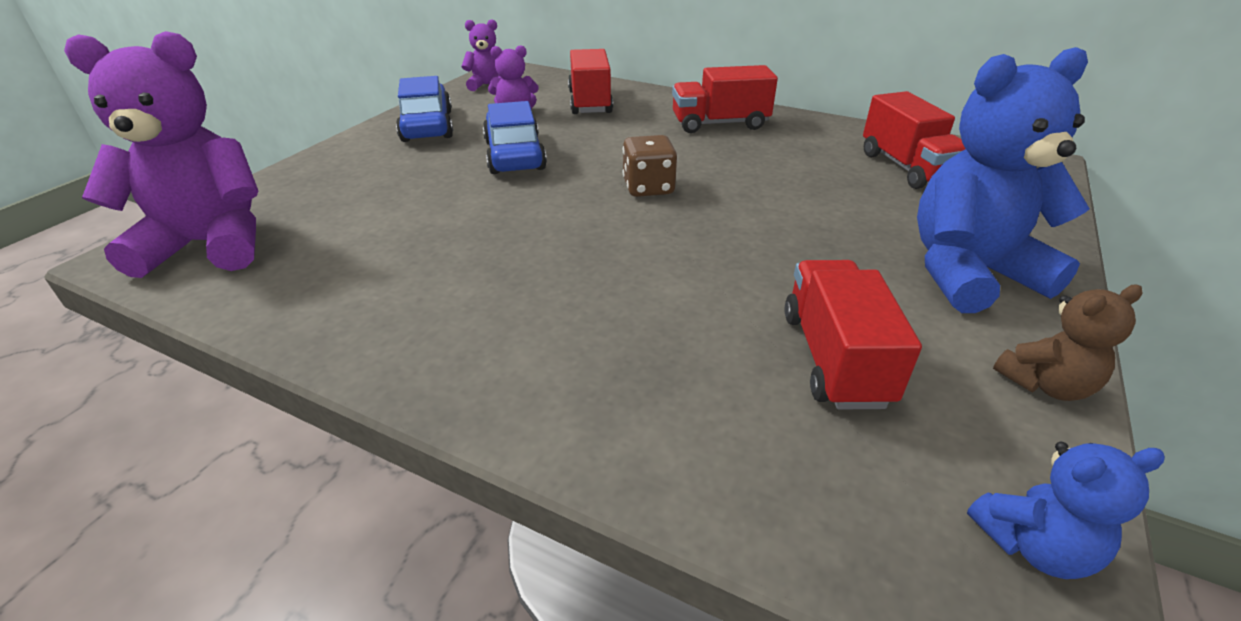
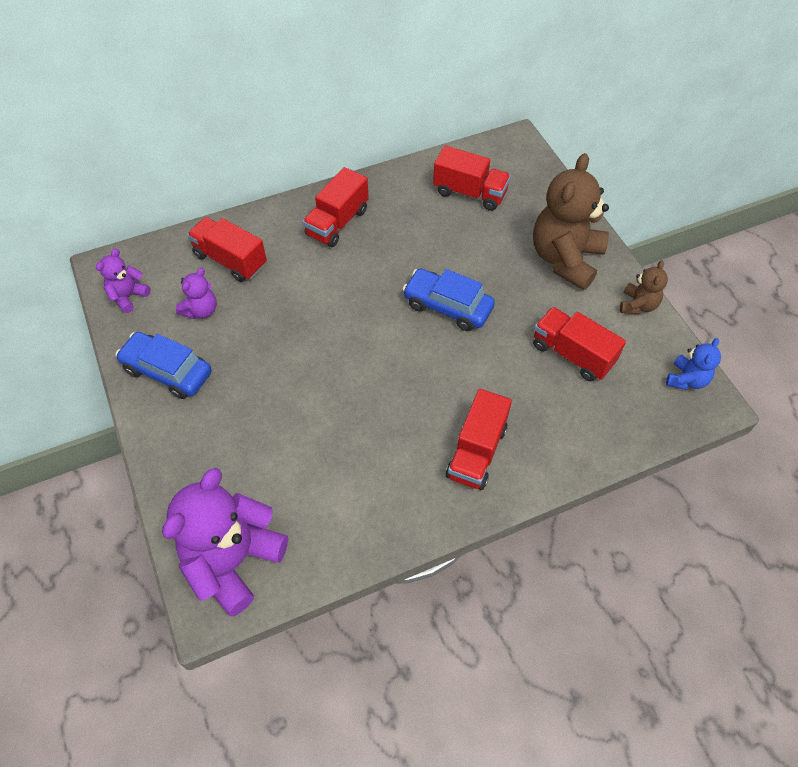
camera: 50 degrees left, 20 degrees up
blue car [483,101,547,174] -> blue car moved to [403,268,495,331]
brown dice [623,135,677,197] -> none
blue teddy bear [917,47,1090,313] -> brown teddy bear [533,153,609,290]
none -> red truck [446,389,512,490]

